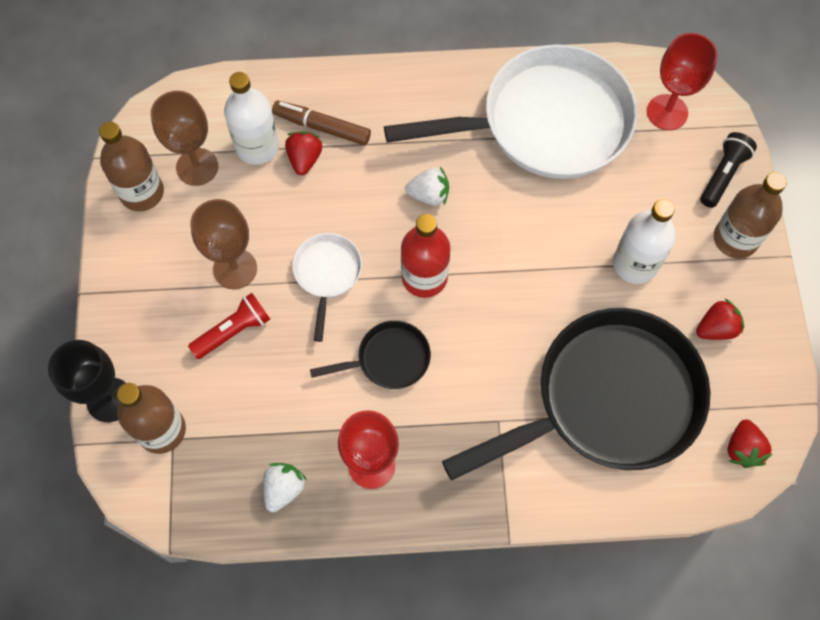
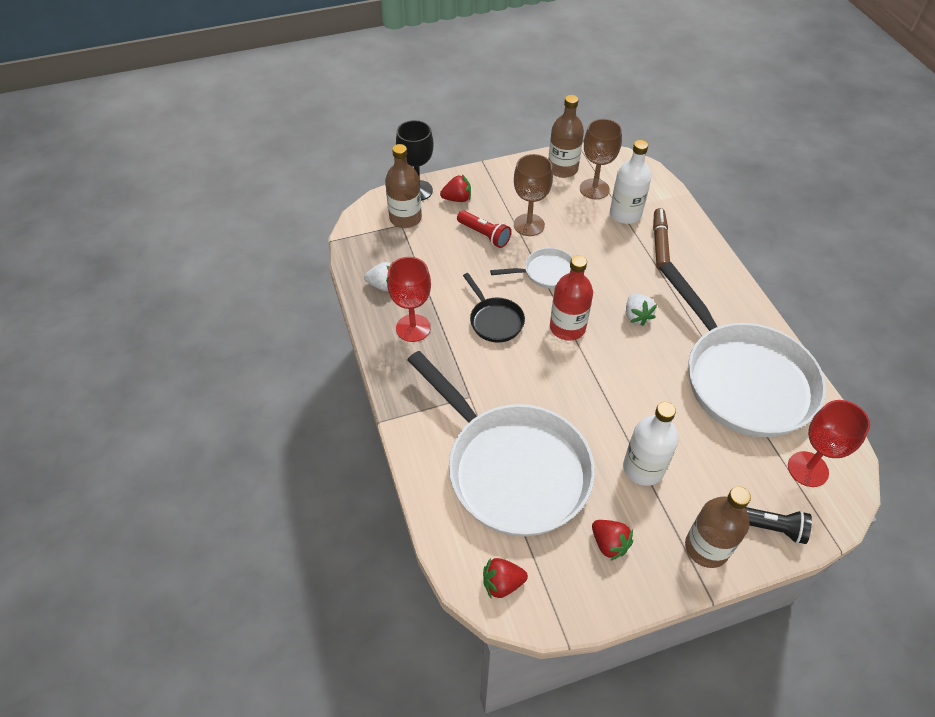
camera: 75 degrees right, 15 degrees down
red strawberry [285,131,322,175] -> red strawberry moved to [440,175,471,202]
black pan [442,308,711,480] -> white pan [408,351,595,537]

